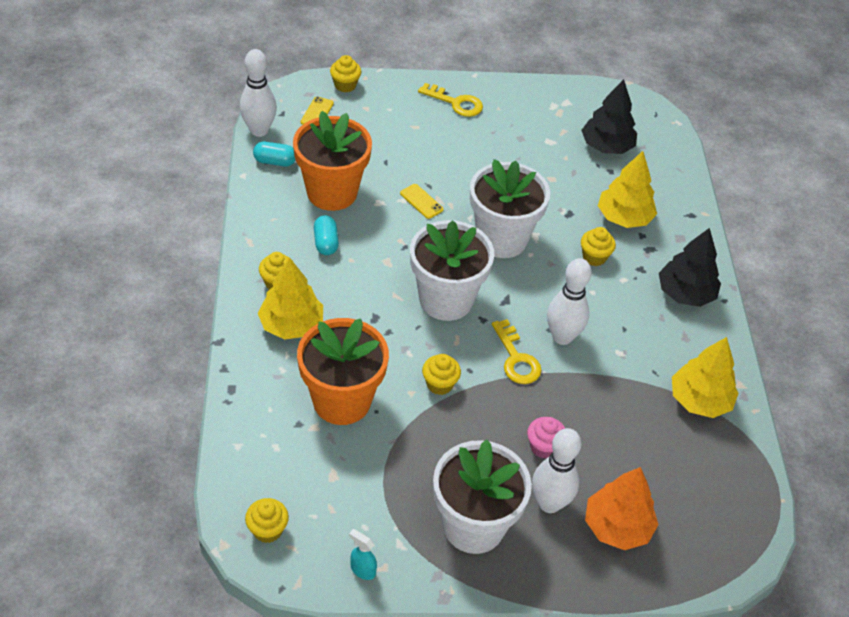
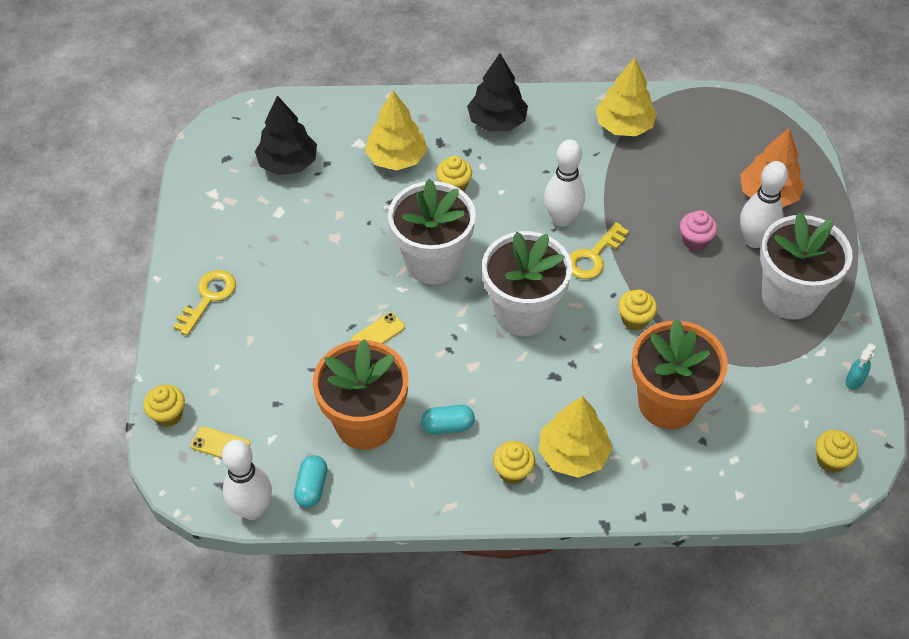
camera: 85 degrees left, 5 degrees up
yellow key [492,319,542,384] -> yellow key turned 150 degrees clockwise [569,222,629,279]

